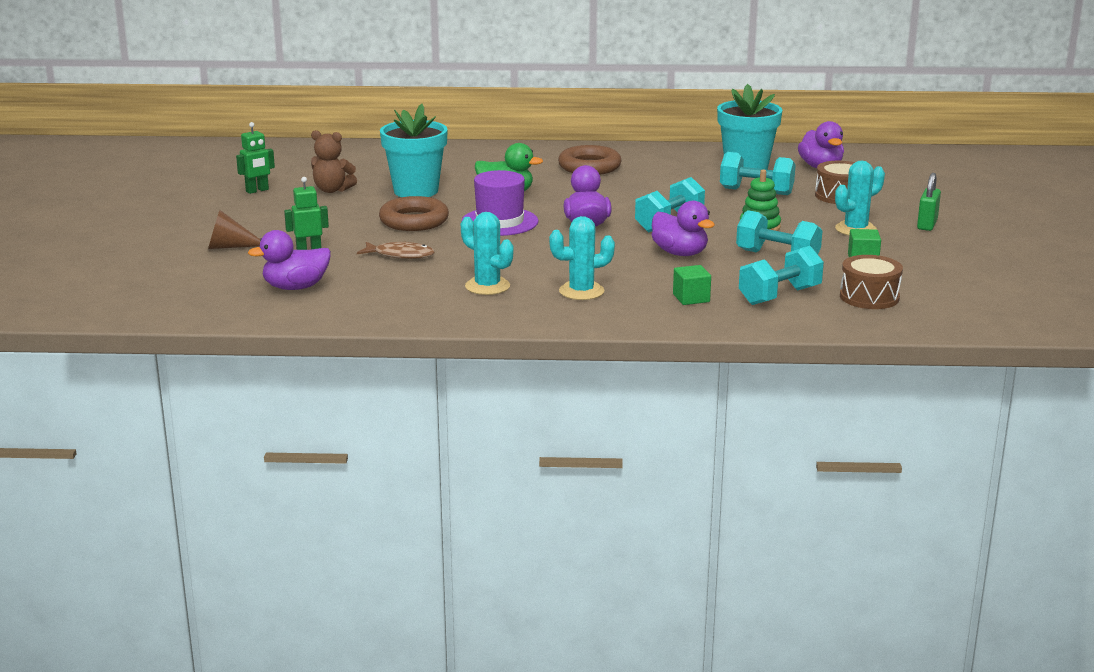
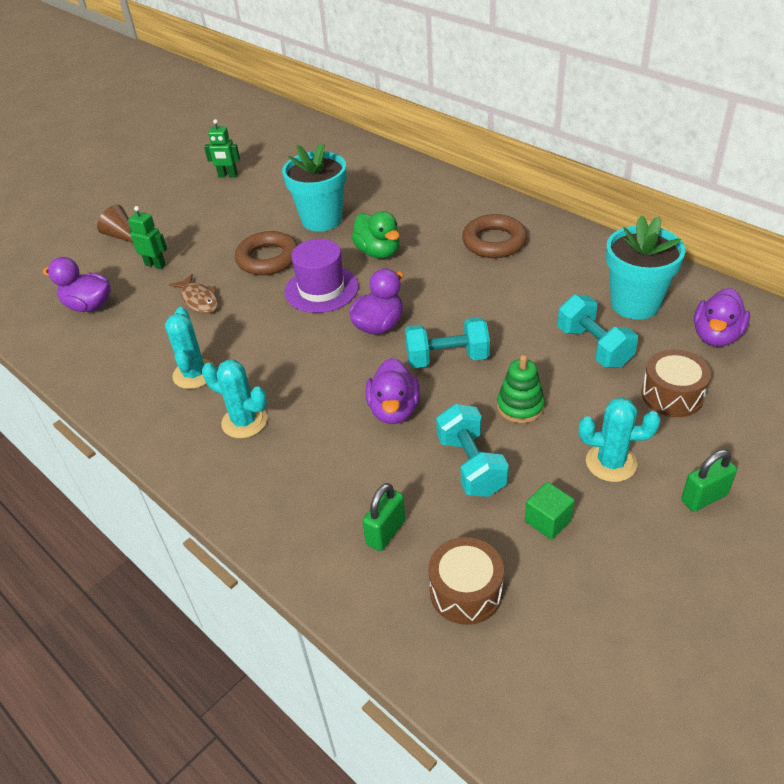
camera: 45 degrees right, 20 degrees up
brown teddy bear [311,130,357,193] -> none
green cube [673,265,711,305] -> none
turquoise dumbbell [739,246,824,305] -> green padlock [362,483,406,551]

